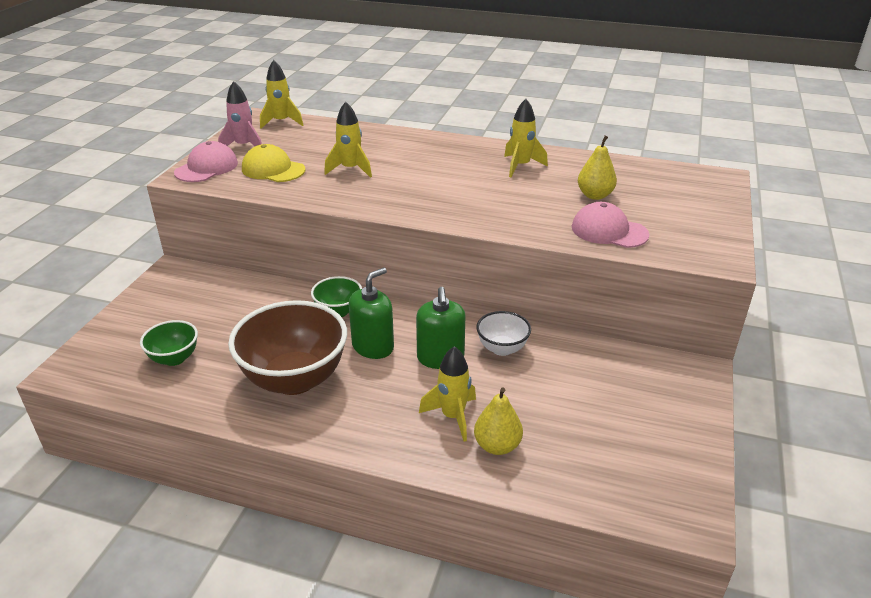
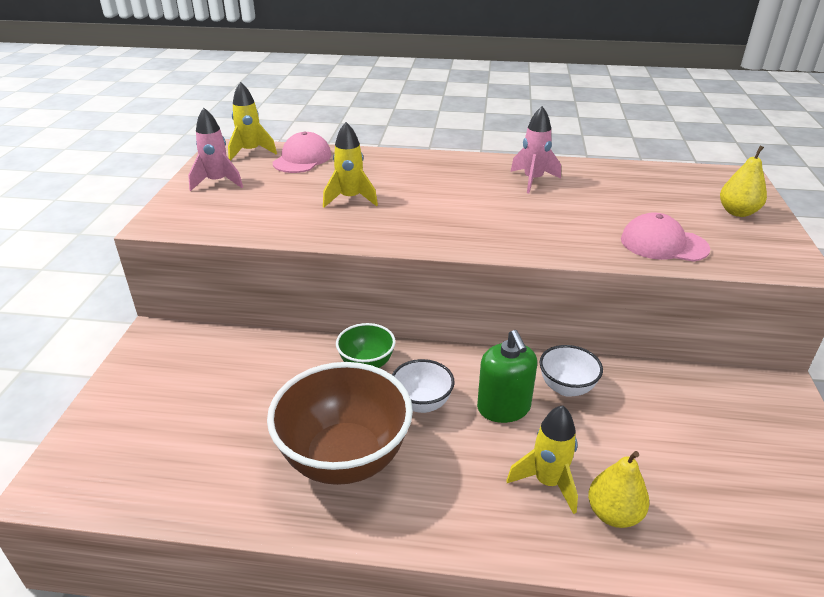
camera: 10 degrees left, 0 degrees up
green bowl [140,320,198,366] -> none
pink cap [174,141,238,182] -> pink cap moved to [272,132,332,173]
yellow cap [242,144,306,182] -> none
green soap dispenser [349,267,394,359] -> white bowl [392,359,455,413]
yellow rocket [504,99,548,177] -> pink rocket [510,106,561,193]
yellow pear [578,135,617,200] -> yellow pear moved to [720,145,767,217]

